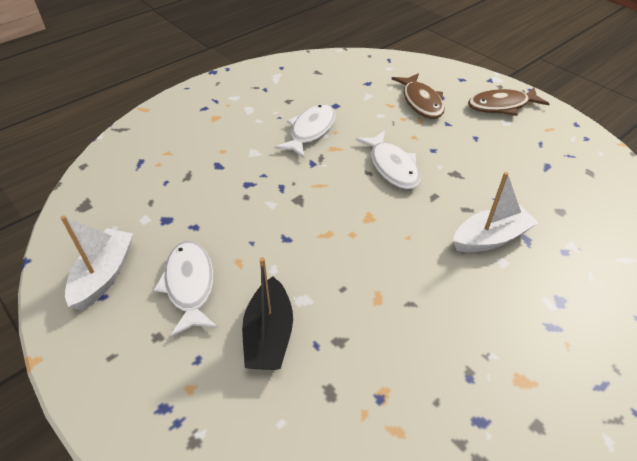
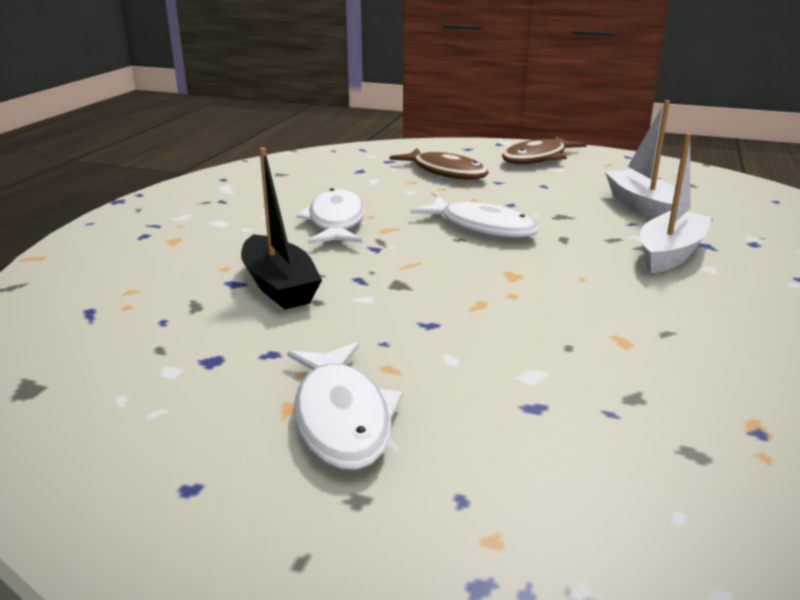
camera: 30 degrees left, 20 degrees down
white boat [61,215,133,311] -> white boat moved to [605,100,675,219]
white fish [154,241,218,337] -> white fish turned 150 degrees counterclockwise [287,342,403,470]
black boat [242,257,293,370] -> black boat moved to [241,147,322,309]

